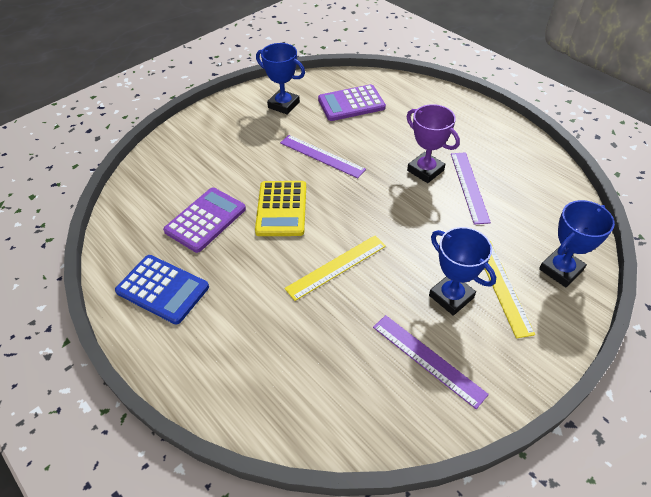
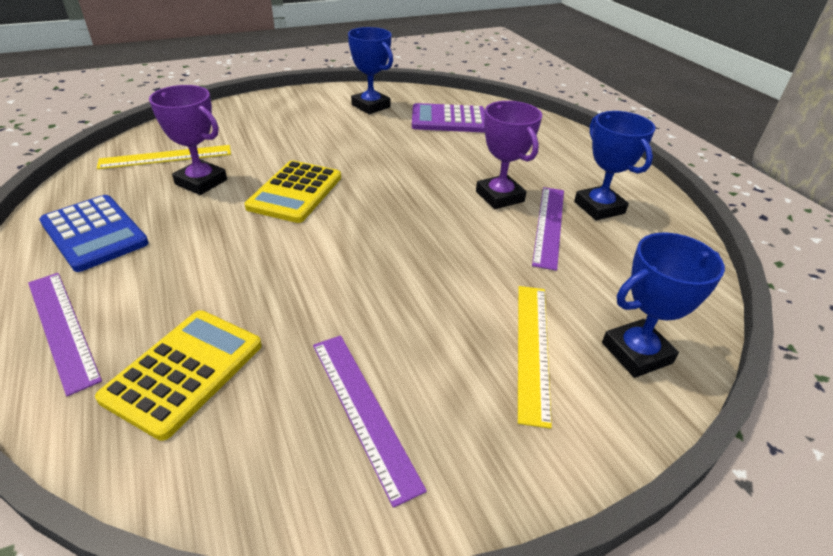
camera: 15 degrees right, 10 degrees down
purple calculator [163,188,246,253] -> purple trophy [149,85,227,195]
purple ruler [280,135,366,178] -> purple ruler moved to [28,273,102,396]
yellow ruler [285,235,386,301] -> yellow ruler moved to [97,145,231,169]
blue trophy [429,227,496,316] -> blue trophy moved to [574,111,655,220]
none -> yellow calculator [95,310,262,441]

